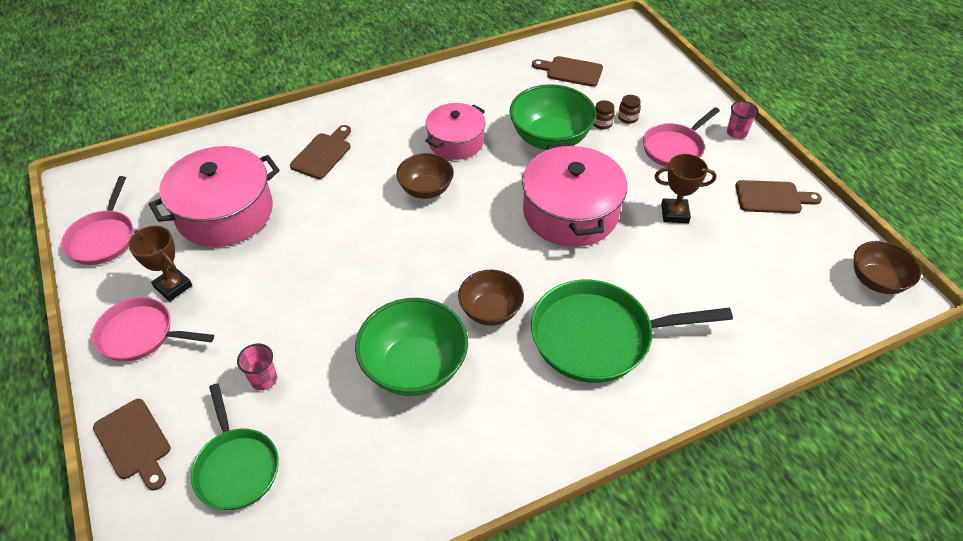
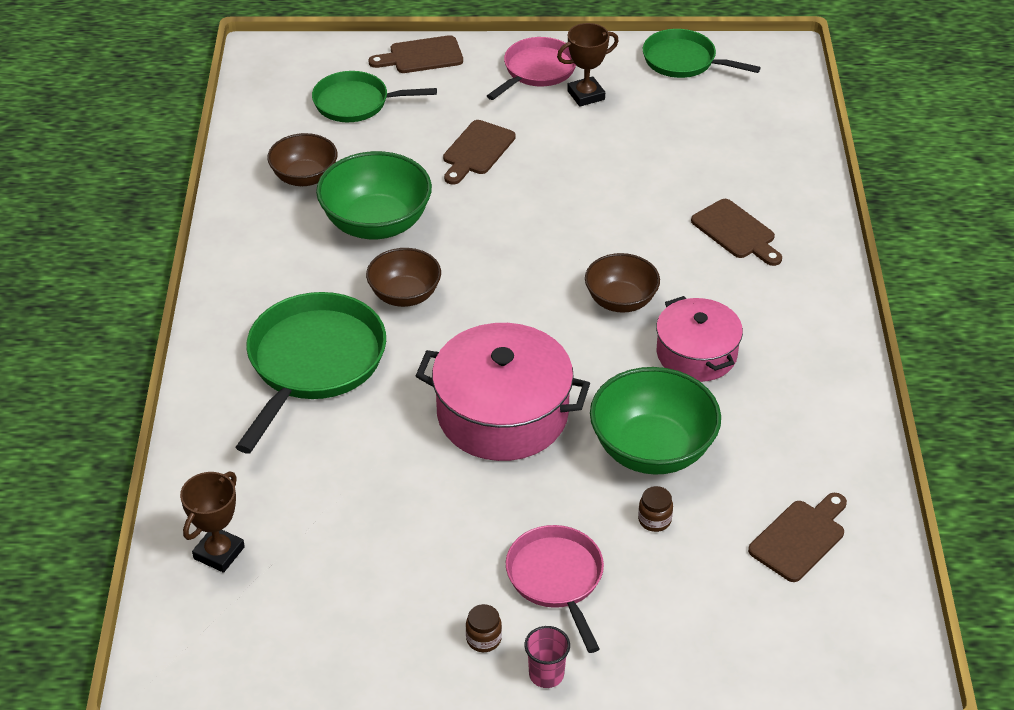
camera: 115 degrees right, 5 degrees down
pink pan [61,176,133,265] -> green pan [643,29,761,78]
pink pot [149,146,280,247] -> none
pink cup [237,344,277,390] -> none
brown jar [618,95,641,124] -> brown jar moved to [466,604,502,652]
brown trophy [654,154,716,223] -> brown trophy moved to [180,471,245,573]
brown cutting board [736,180,822,213] -> brown cutting board moved to [443,120,516,185]
brown bowl [854,241,921,294] -> brown bowl moved to [267,133,338,186]

